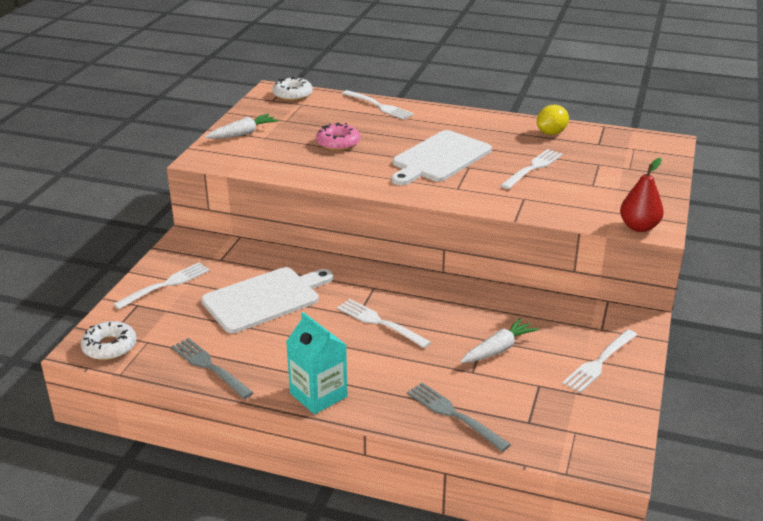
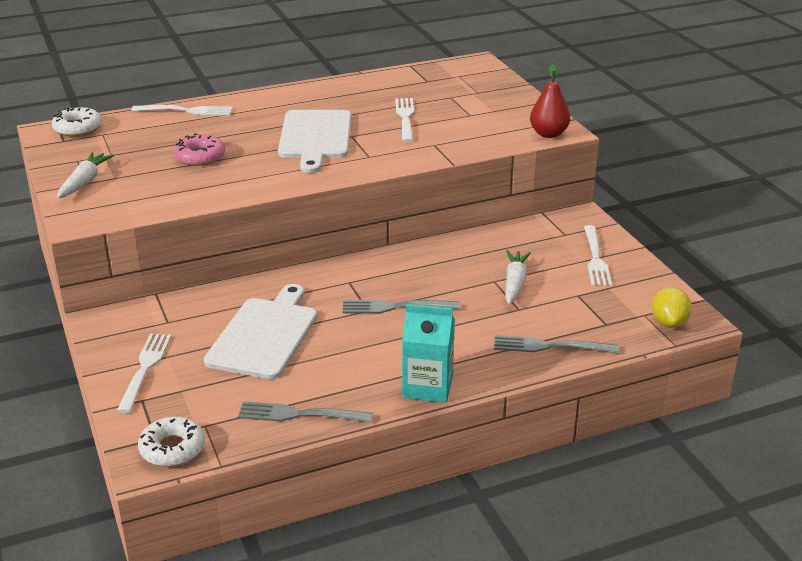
camera: 40 degrees left, 0 degrees up
white fork [337,299,431,348] -> grey fork [342,300,460,313]
yellow lemon [537,105,569,135] -> yellow lemon moved to [652,287,692,328]

